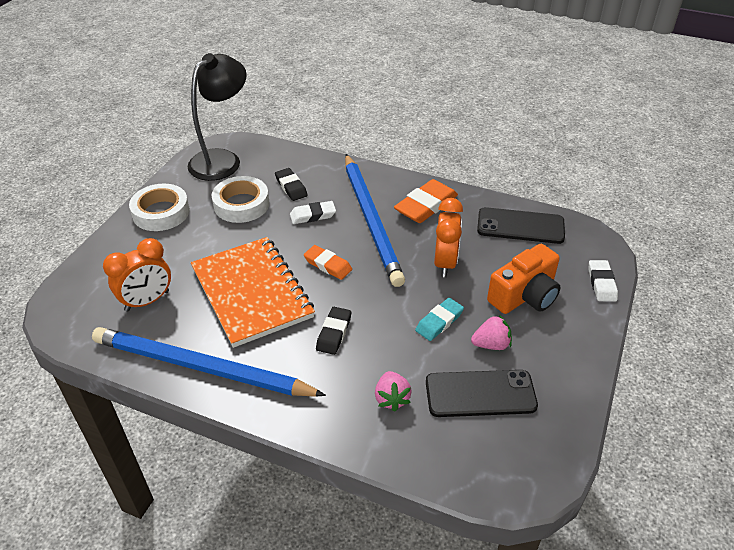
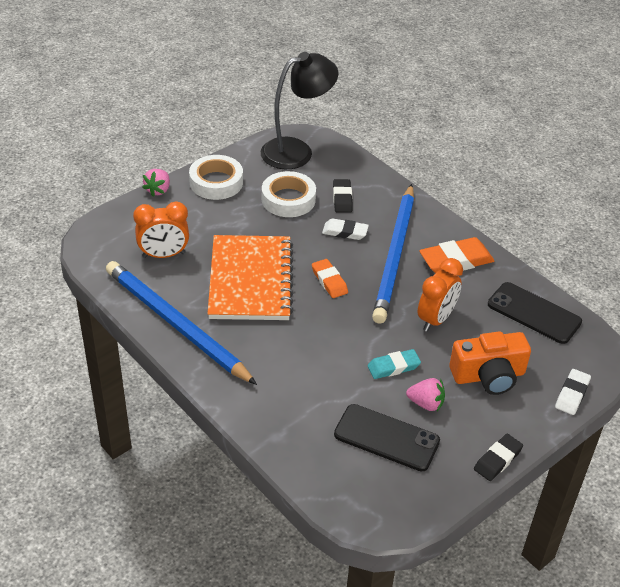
camera: 25 degrees right, 0 degrees up
black eraser [316,307,351,355] -> black eraser moved to [474,434,523,481]
pink strawberry [375,371,412,412] -> pink strawberry moved to [142,169,170,197]

